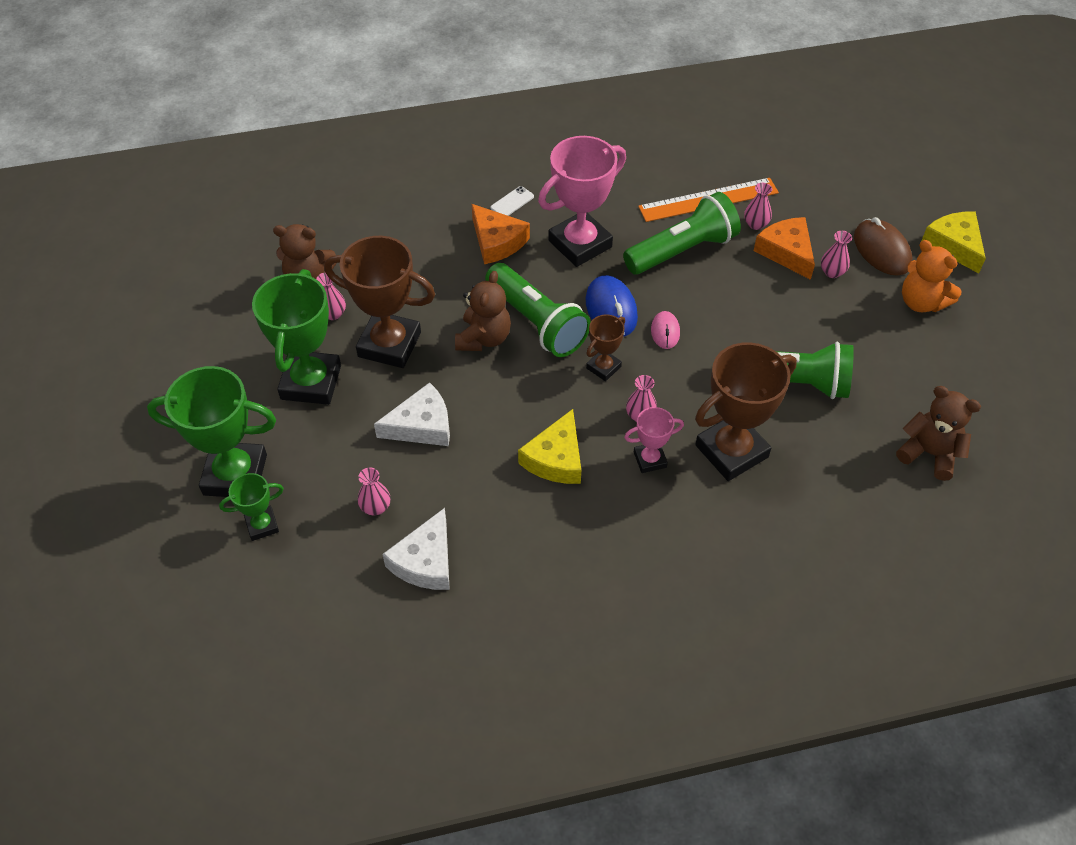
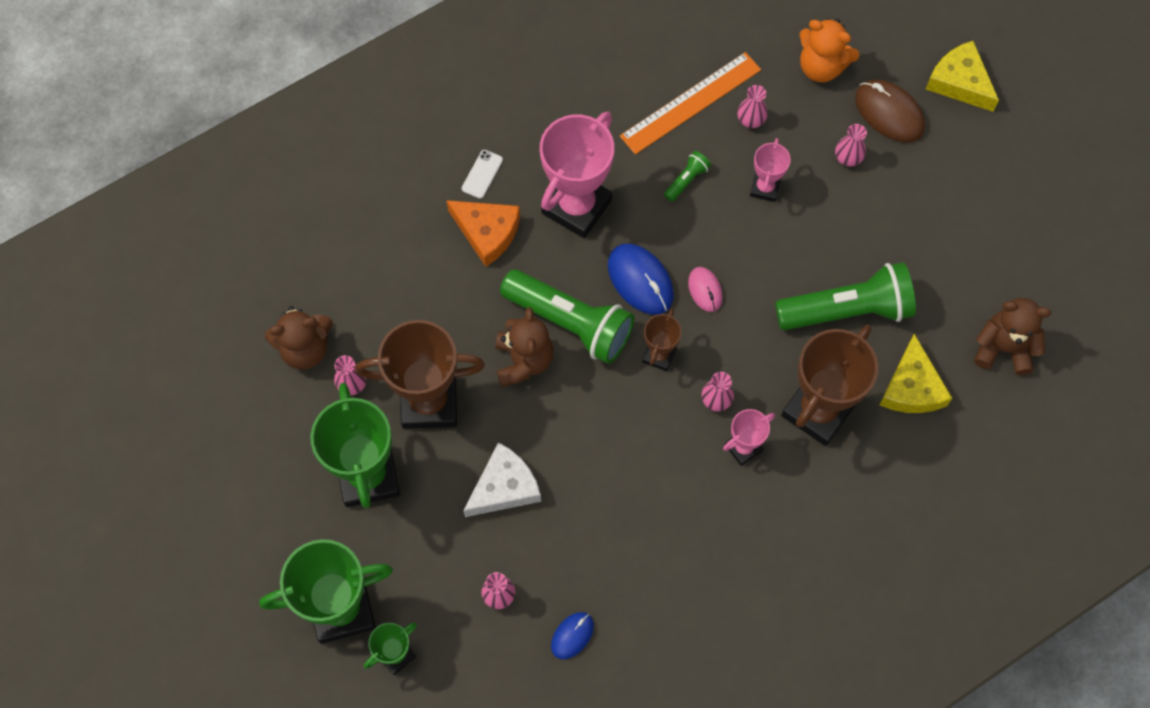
camera: 20 degrees left, 15 degrees up
white cheese [382,508,450,590] -> blue mouse [551,612,594,659]
yellow cheese [518,409,581,484] -> yellow cheese moved to [880,334,952,413]
green flashlight [623,192,741,274] -> green flashlight [664,151,711,202], size x0.42
orange cheese [753,217,815,280] -> none
orange teddy bear [902,240,961,312] -> orange teddy bear moved to [799,18,859,82]
none -> pink trophy [750,138,791,202]

